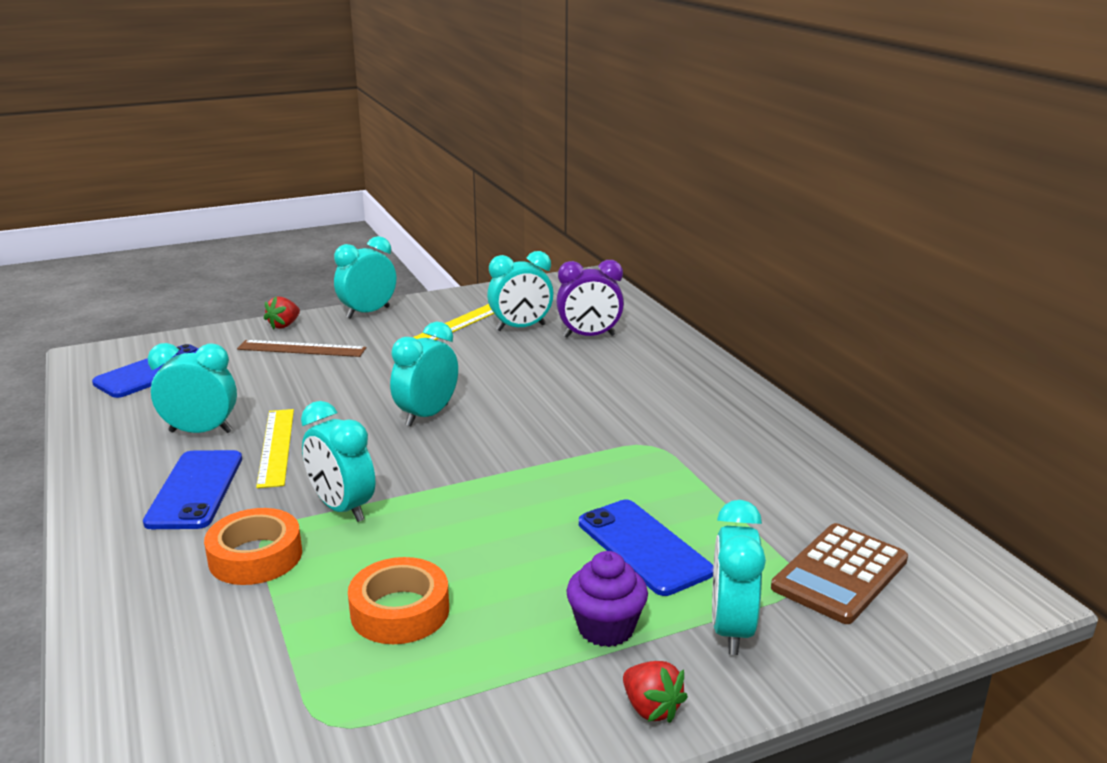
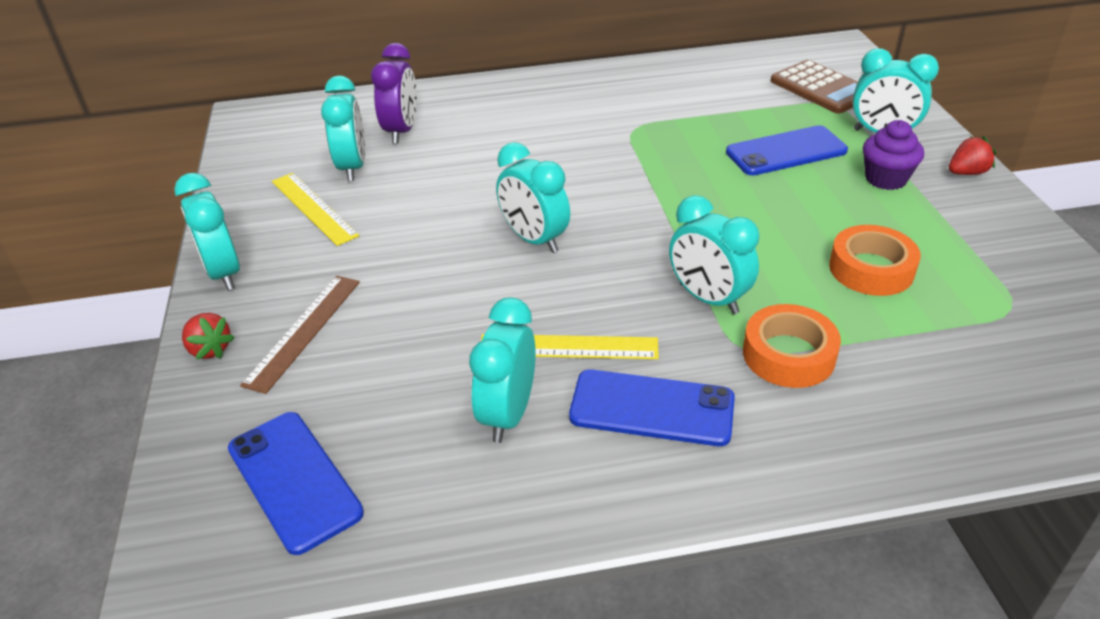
camera: 75 degrees left, 15 degrees up
turquoise clock [301,401,375,522] -> turquoise clock turned 75 degrees clockwise [669,195,759,314]

